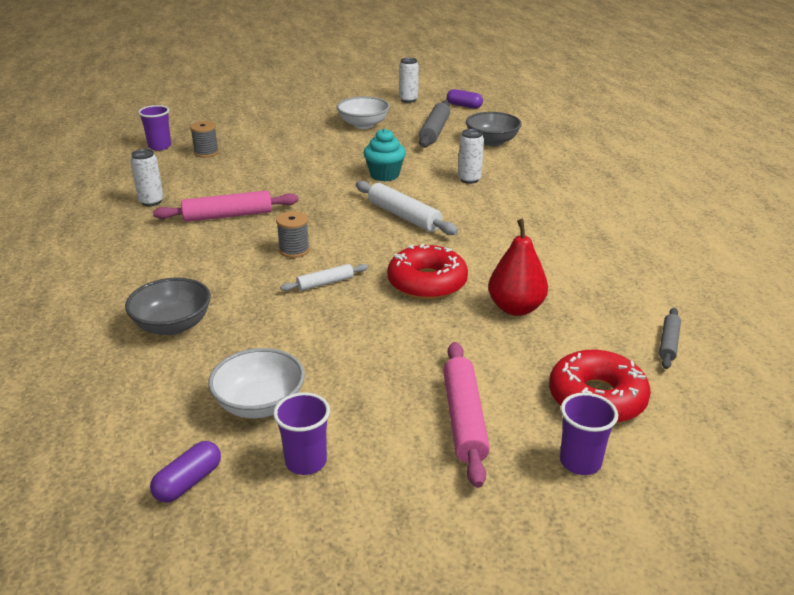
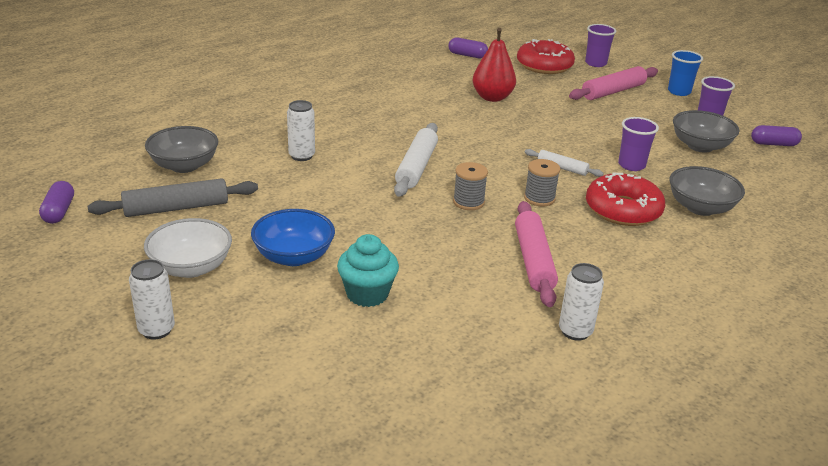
camera: 125 degrees left, 0 degrees up
purple cup [138,105,171,150] -> purple cup moved to [618,117,659,171]
pink rolling pin [153,191,298,222] -> pink rolling pin turned 45 degrees clockwise [515,201,558,307]
grey spool [190,121,219,158] -> grey spool moved to [453,162,488,210]
white bowl [208,348,305,418] -> grey bowl [673,110,740,153]
turquoise cupcake [363,128,406,181] -> turquoise cupcake moved to [337,234,399,307]
red donut [387,244,468,300] -> red donut moved to [586,172,665,226]
white can [399,58,419,103] -> white can moved to [129,259,175,340]
grey rolling pin [659,308,681,369] -> purple capsule [448,37,488,58]
none -> blue bowl [251,209,335,266]
none -> blue cup [668,50,703,96]

